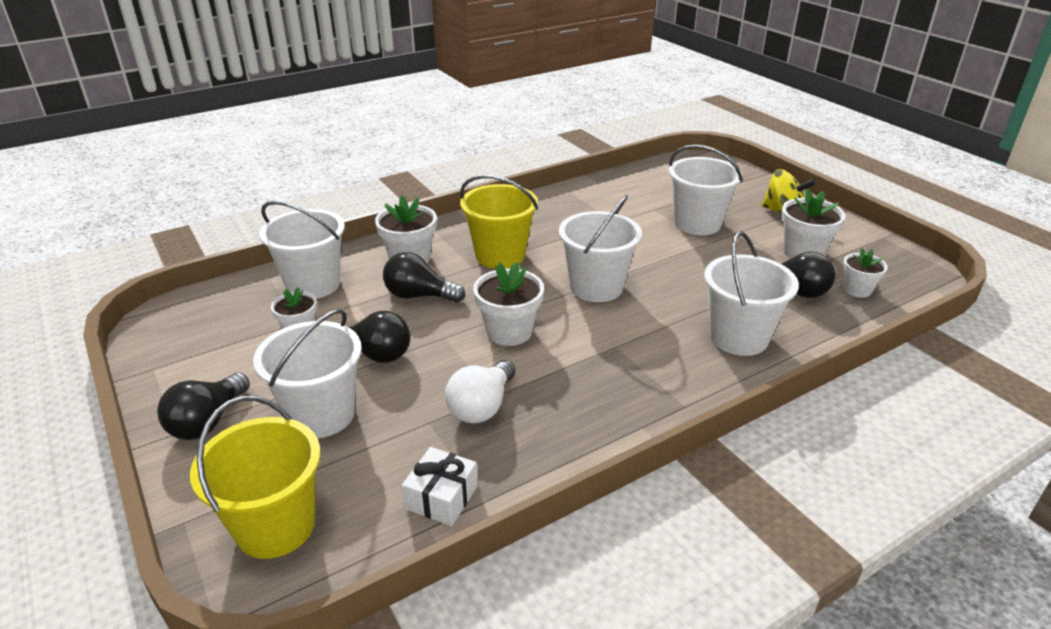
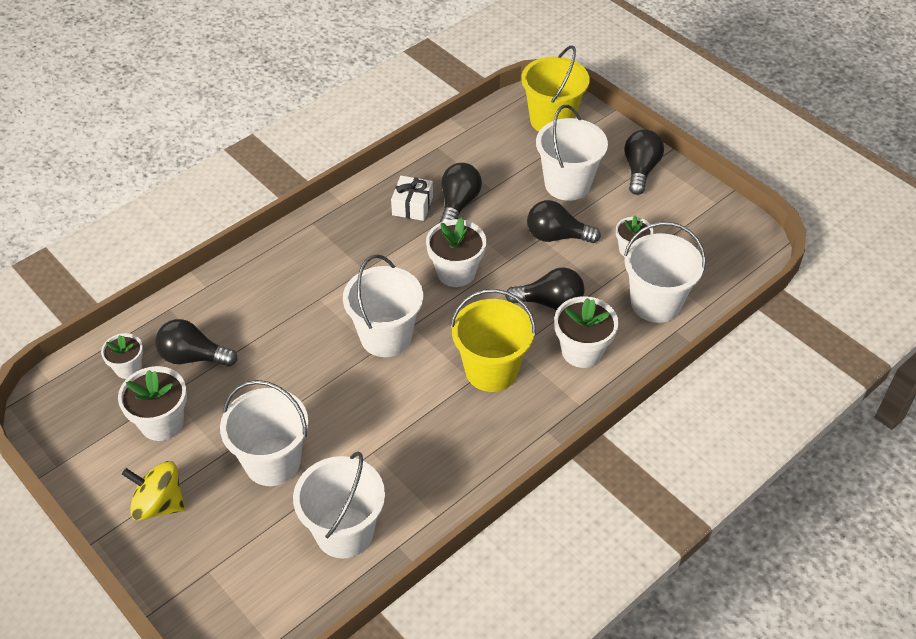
camera: 170 degrees right, 15 degrees up
white gift [402,447,478,526] -> white gift moved to [391,176,433,221]
white light bulb [445,360,516,423] -> black light bulb [440,163,482,223]
white bucket [704,231,799,356] -> white bucket moved to [293,451,385,558]

